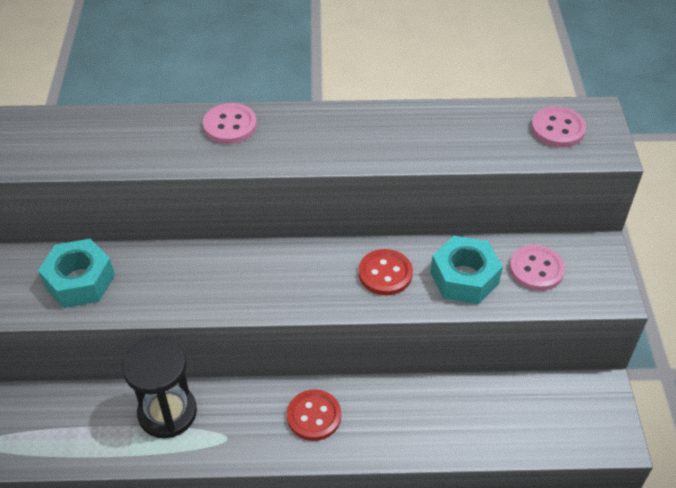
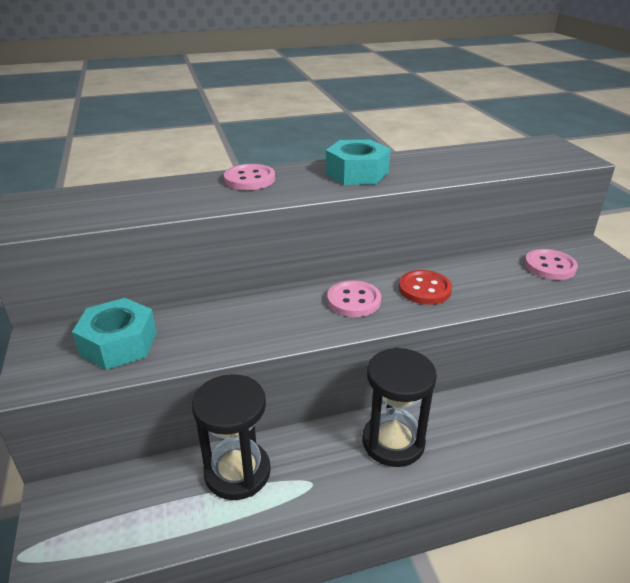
camera: 15 degrees left, 15 degrees down
red button [287,389,341,441] -> black hourglass [362,347,437,467]
turquoise nut [430,236,503,304] -> turquoise nut moved to [326,140,391,185]
pink button [531,106,586,147] -> pink button moved to [327,280,381,317]

